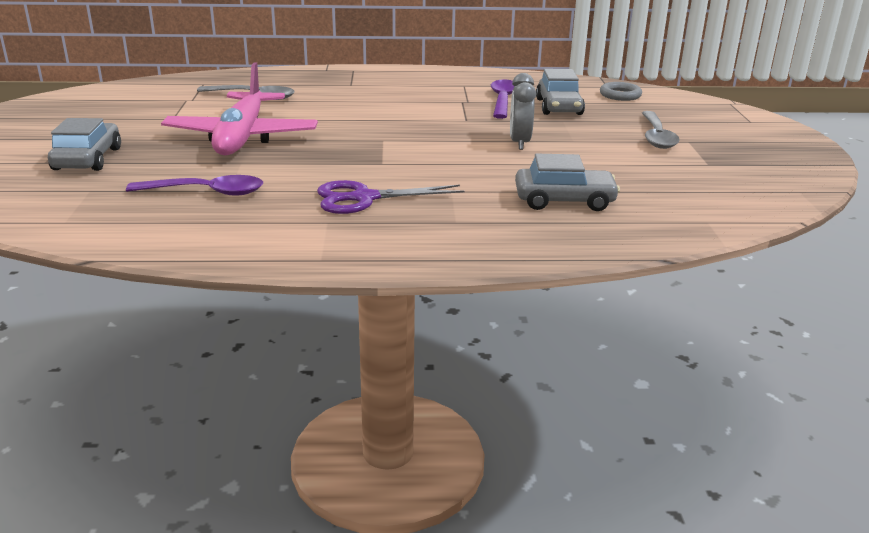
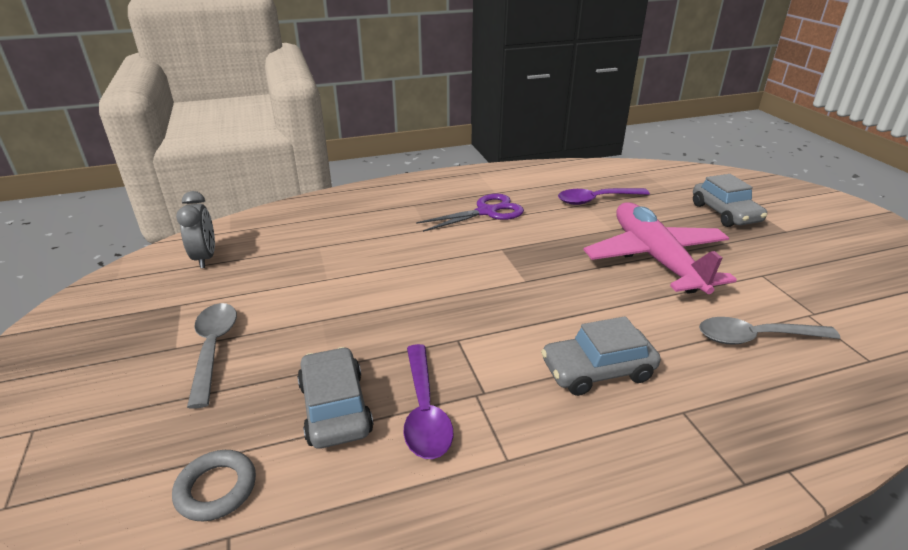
camera: 165 degrees right, 5 degrees up
grey clock [510,73,536,150] -> grey clock moved to [176,191,215,268]
grey car [515,154,620,211] -> grey car moved to [541,316,661,396]

